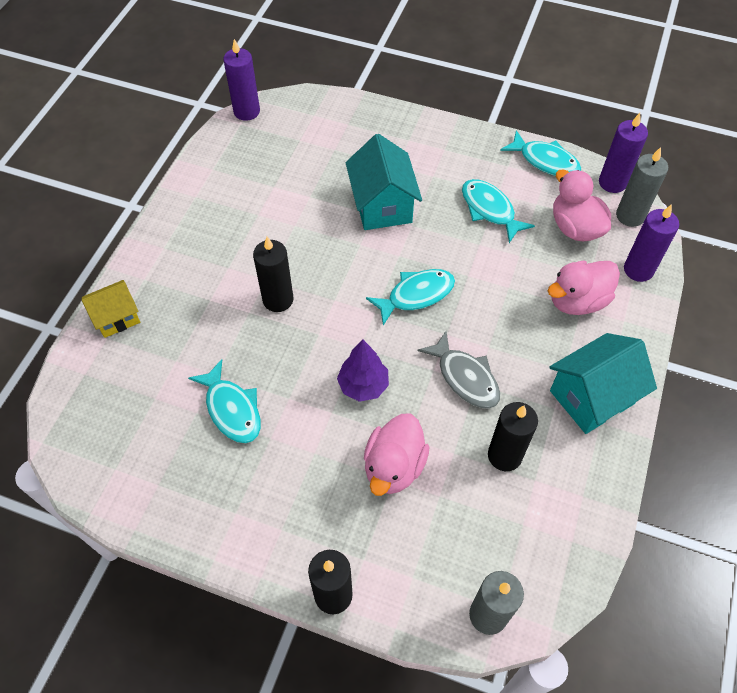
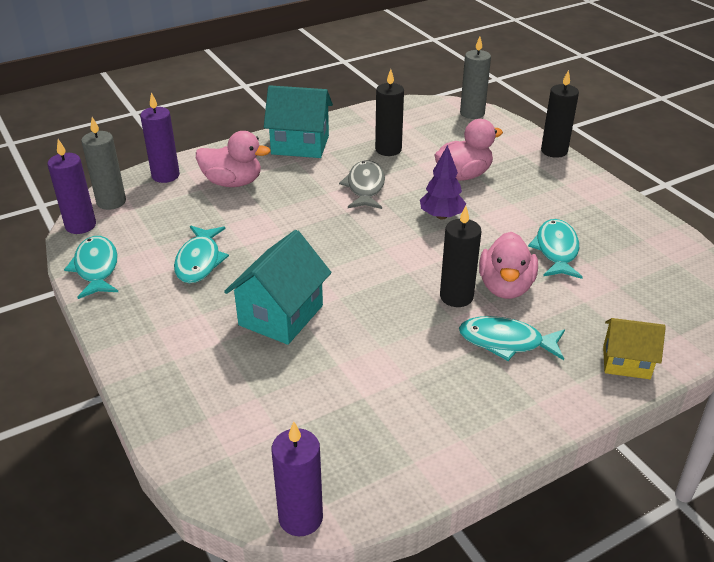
camera: 140 degrees left, 20 degrees down
turquoise fish [366,269,455,326] -> turquoise fish moved to [459,316,565,361]
pink duck [553,169,611,242] -> pink duck moved to [479,232,538,299]

